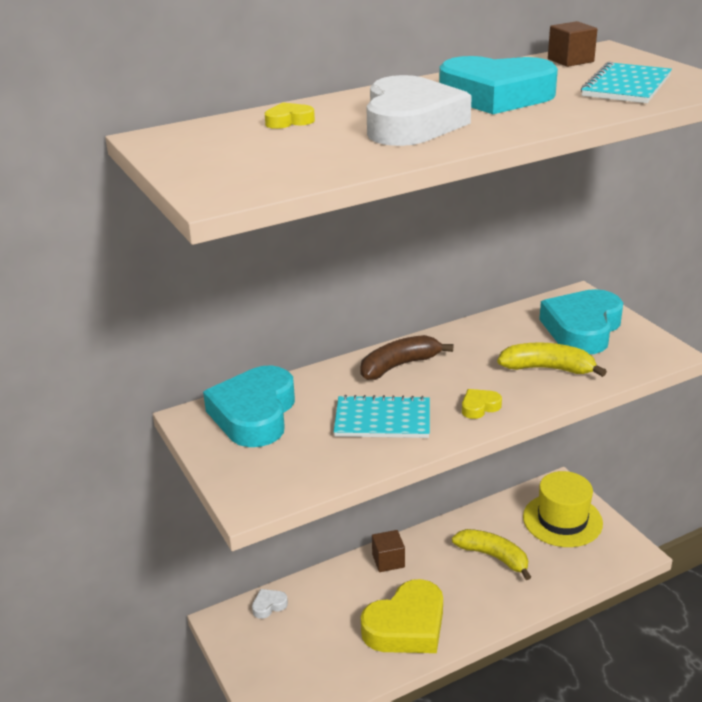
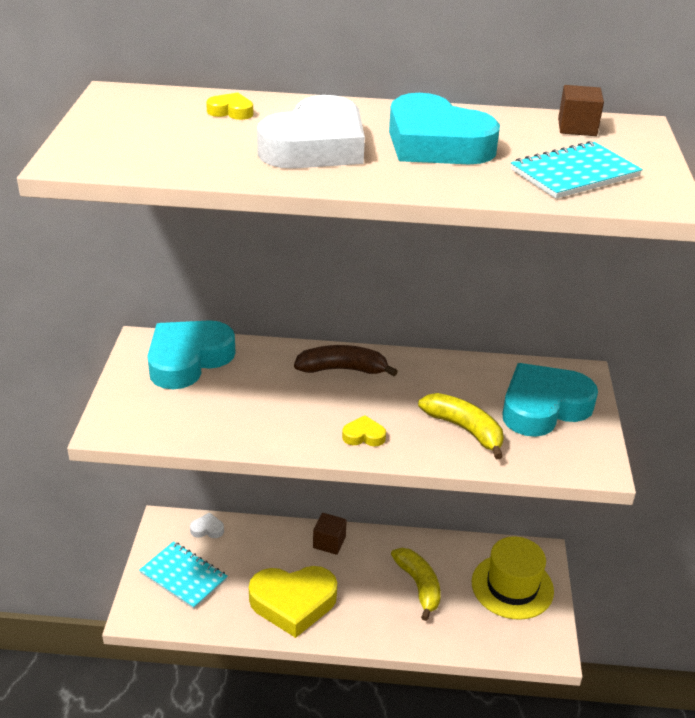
camera: 30 degrees right, 5 degrees up
turquoise notebook [334,395,430,438] -> turquoise notebook moved to [139,541,228,609]

